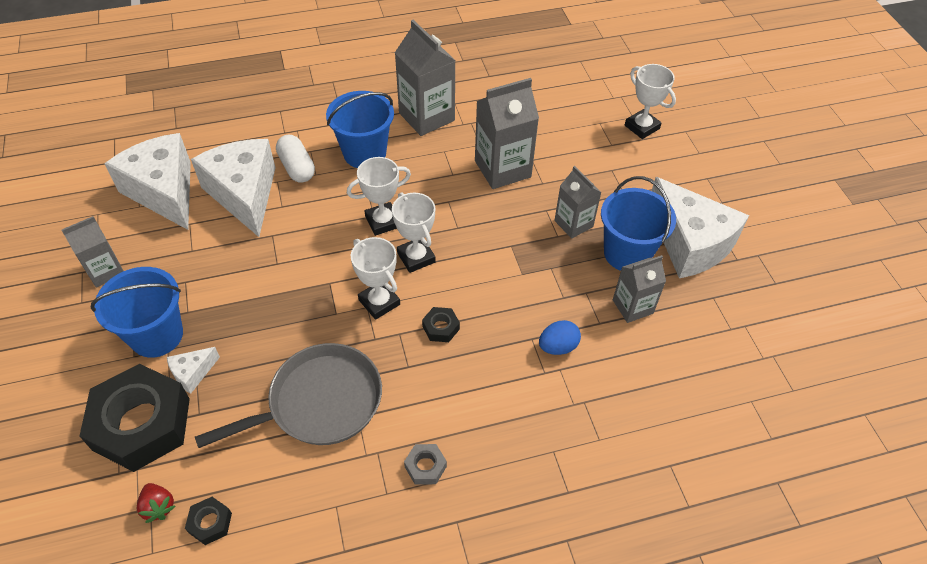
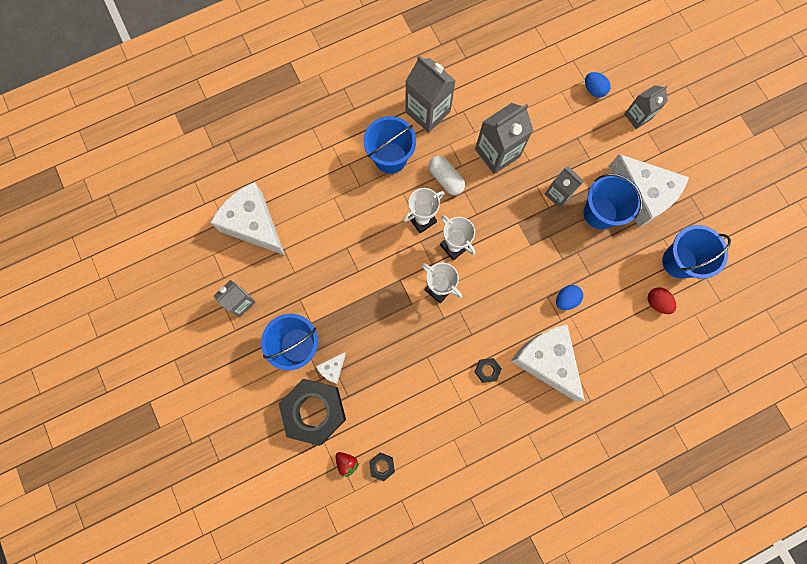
camera: 10 degrees left, 25 degrees up
white cheese [191,139,275,237] -> white cheese moved to [511,324,585,401]
grey pan [195,343,382,448] -> none
white capsule [276,135,315,183] -> white capsule moved to [428,156,465,195]
grey nut [404,444,447,485] -> none
black nut [422,307,460,342] -> black nut moved to [475,358,502,383]
grey carton [613,255,666,323] -> grey carton moved to [624,85,668,129]
white trophy [625,64,676,139] -> blue egg [585,72,610,98]
none -> red egg [648,287,676,314]
none -> blue bucket [662,225,731,279]

